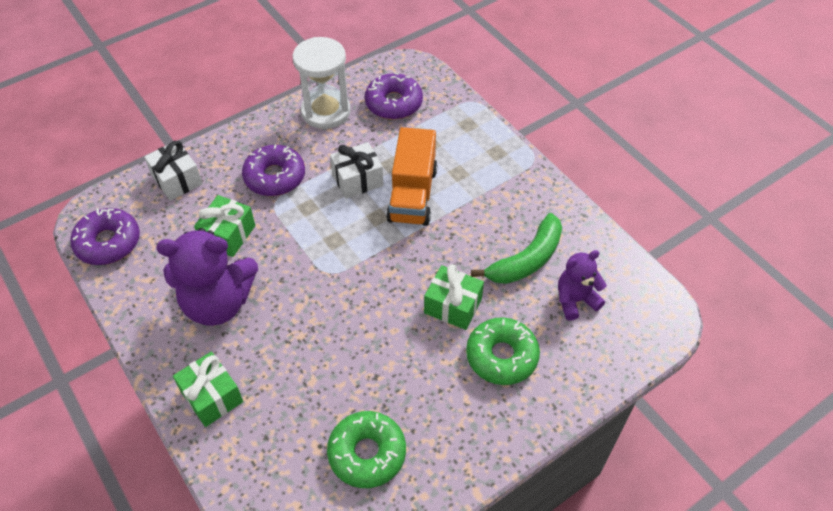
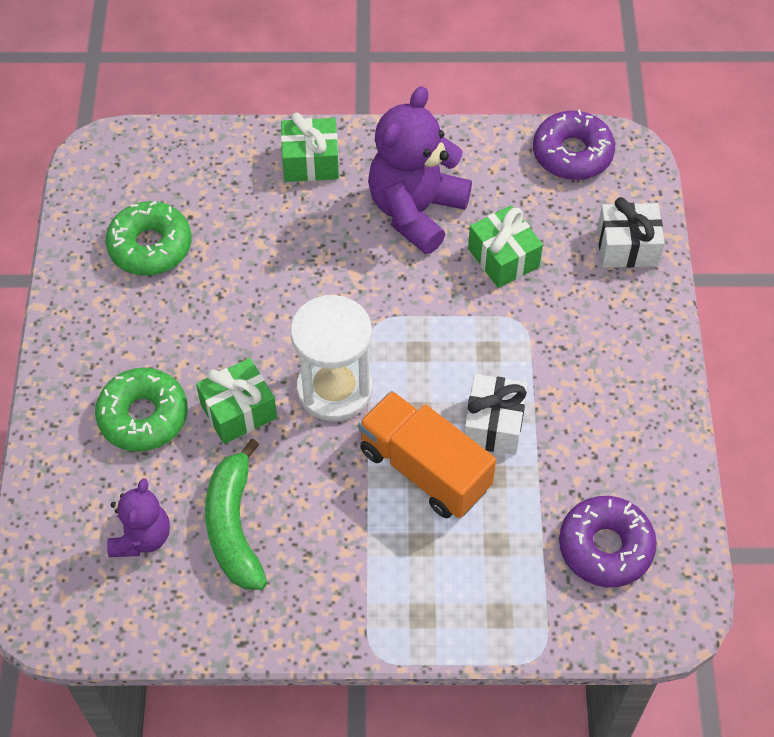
camera: 125 degrees right, 5 degrees up
purple donut [242,145,305,196] -> none
white hourglass [293,37,351,129] -> white hourglass moved to [291,295,373,422]

